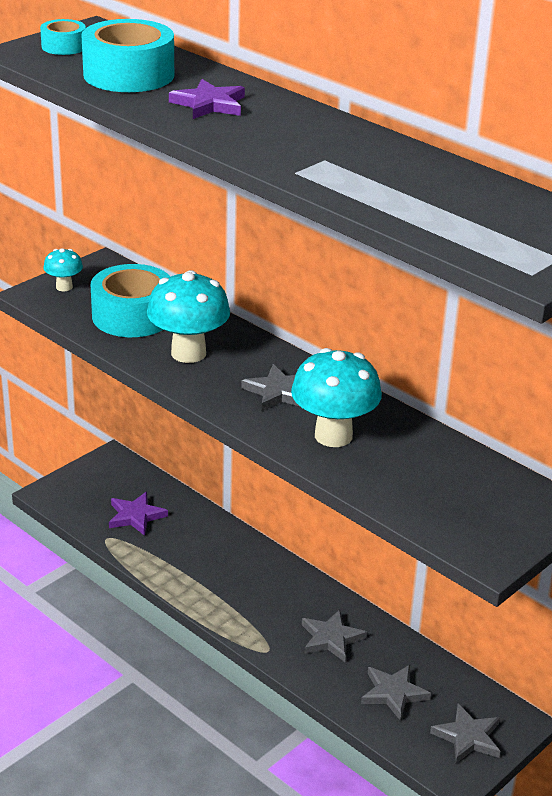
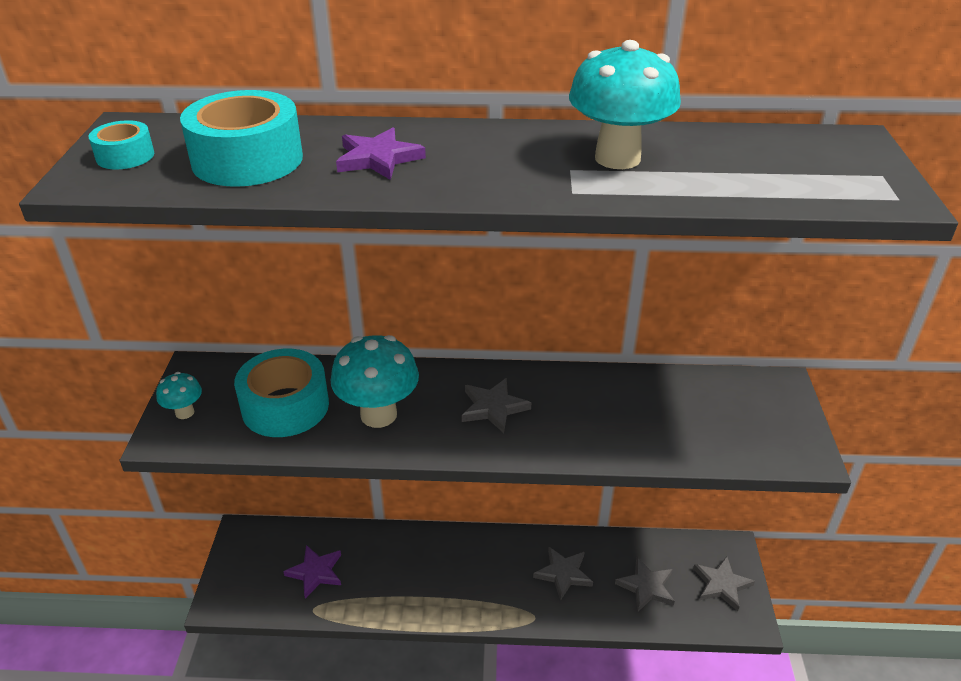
camera: 40 degrees left, 5 degrees up
turquoise mushroom [291,348,382,447] -> turquoise mushroom moved to [569,40,681,169]

